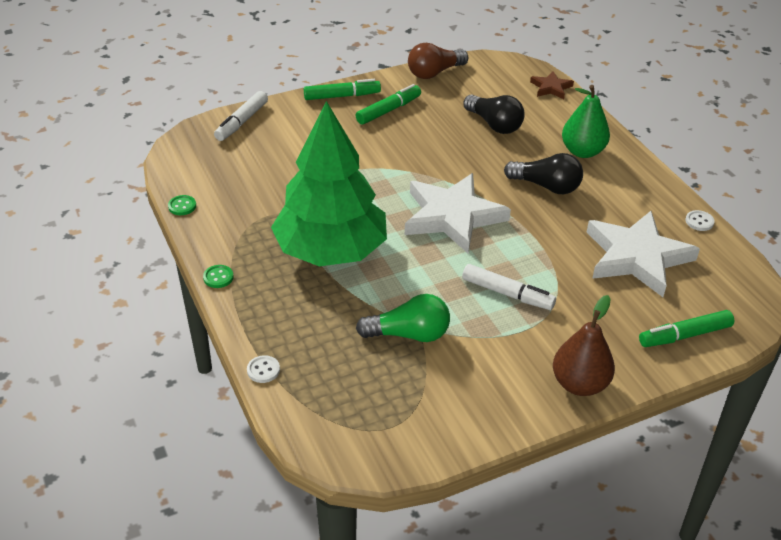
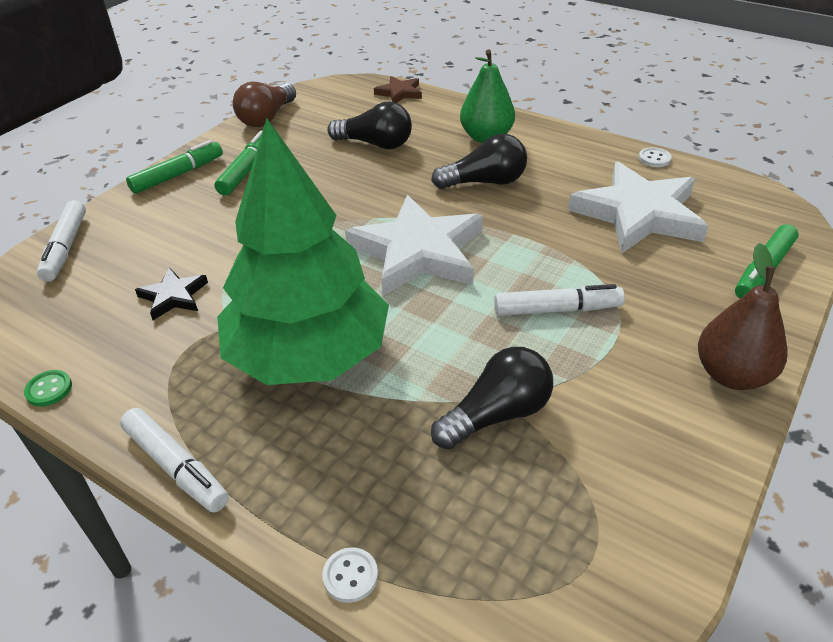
camera: 30 degrees left, 0 degrees up
green button [203,265,234,288] -> white marker [120,408,229,513]
green light bulb [356,294,450,342] -> black light bulb [431,347,553,449]
none -> black star [135,267,208,320]

